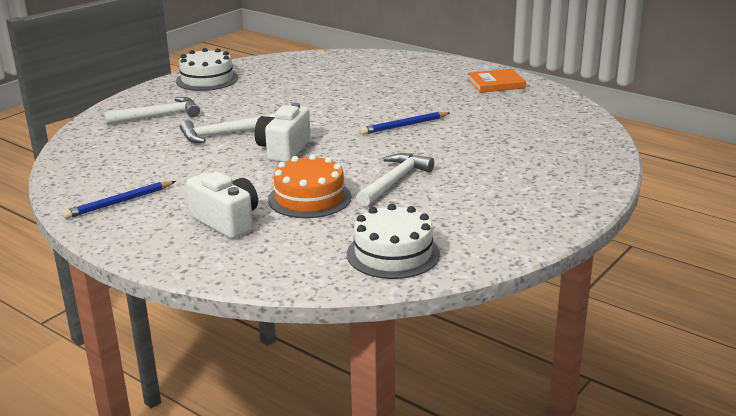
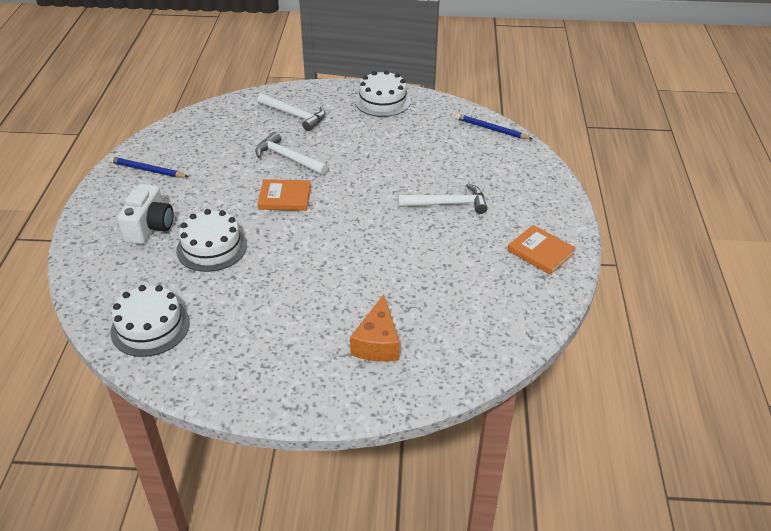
camera: 55 degrees right, 15 degrees up
white camera [255,103,311,162] -> orange book [258,179,311,211]
orange cake [268,154,352,218] -> white cake [176,209,247,272]
white hammer [356,153,434,207] -> white hammer moved to [398,183,488,214]
blue pencil [360,112,450,135] -> blue pencil moved to [455,113,532,139]
none -> orange cheese [350,294,400,362]

